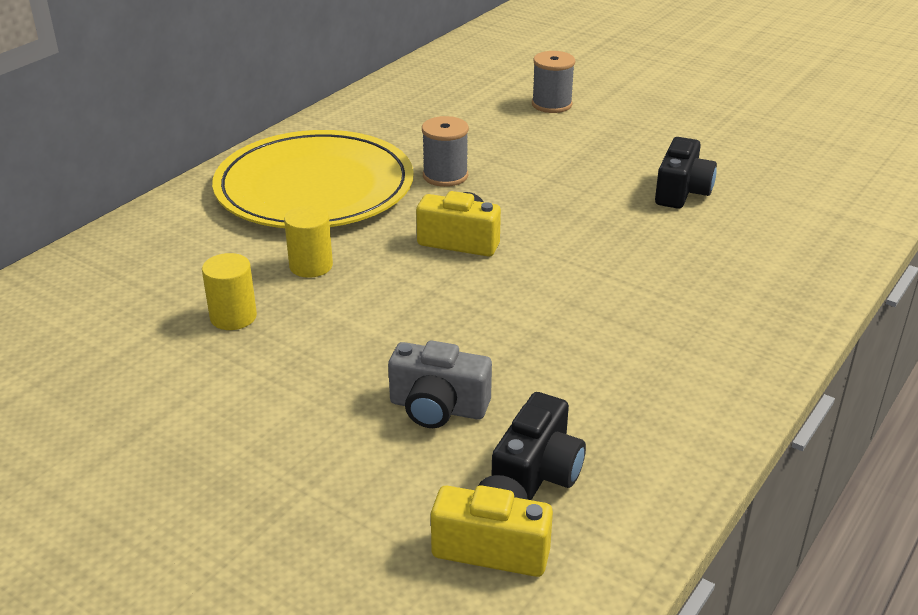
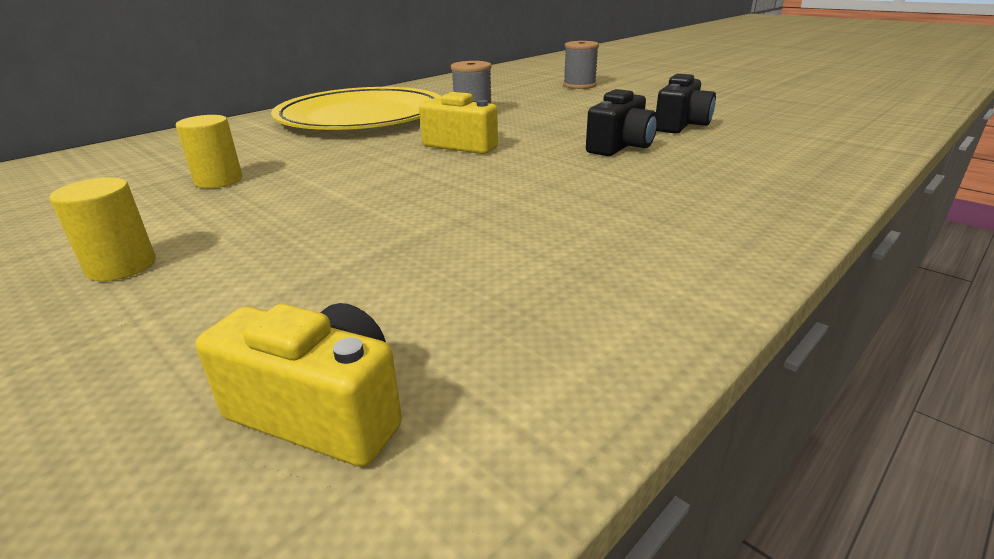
camera: 10 degrees right, 5 degrees down
yellow cylinder [284,206,333,278] -> yellow cylinder moved to [50,177,156,281]
grey camera [388,340,492,428] -> none
black camera [491,392,586,500] -> black camera moved to [586,89,658,156]

